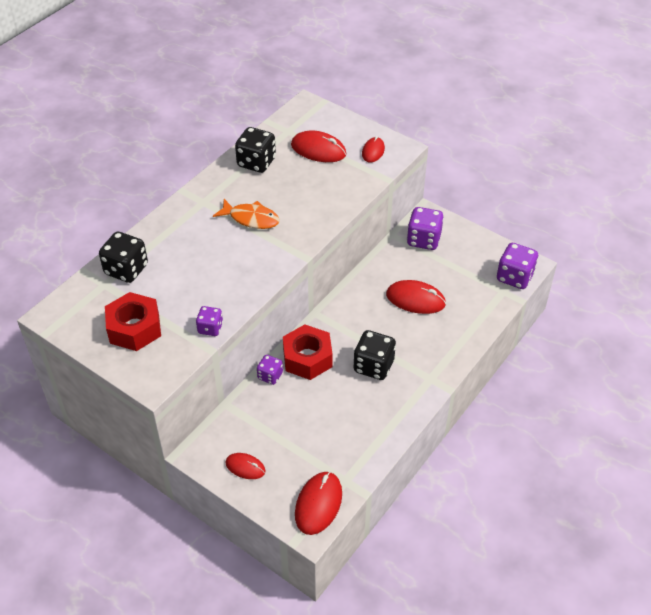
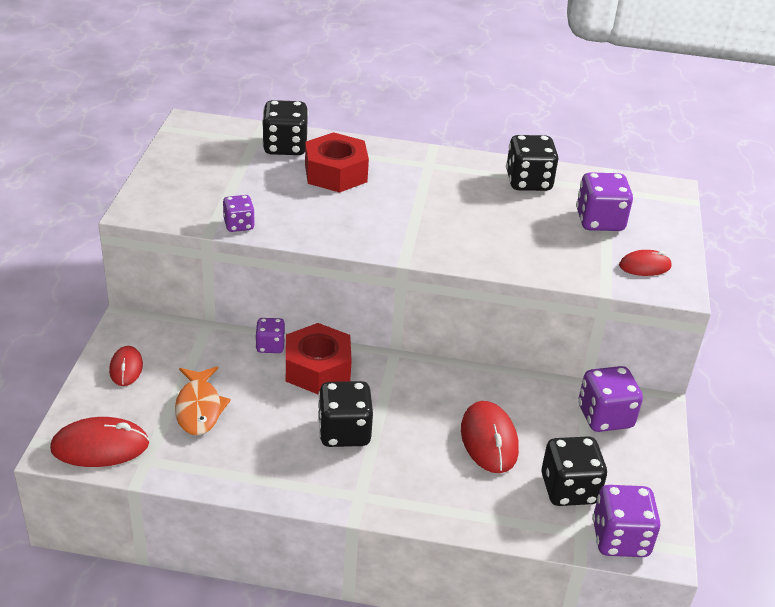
camera: 60 degrees right, 10 degrees down
red nut [105,292,161,351] -> red nut moved to [305,132,369,193]
orange fish [213,199,280,229] -> orange fish moved to [175,367,231,435]
red mouse [291,131,347,162] -> purple dice [576,172,633,231]
none -> black dice [541,436,608,506]

